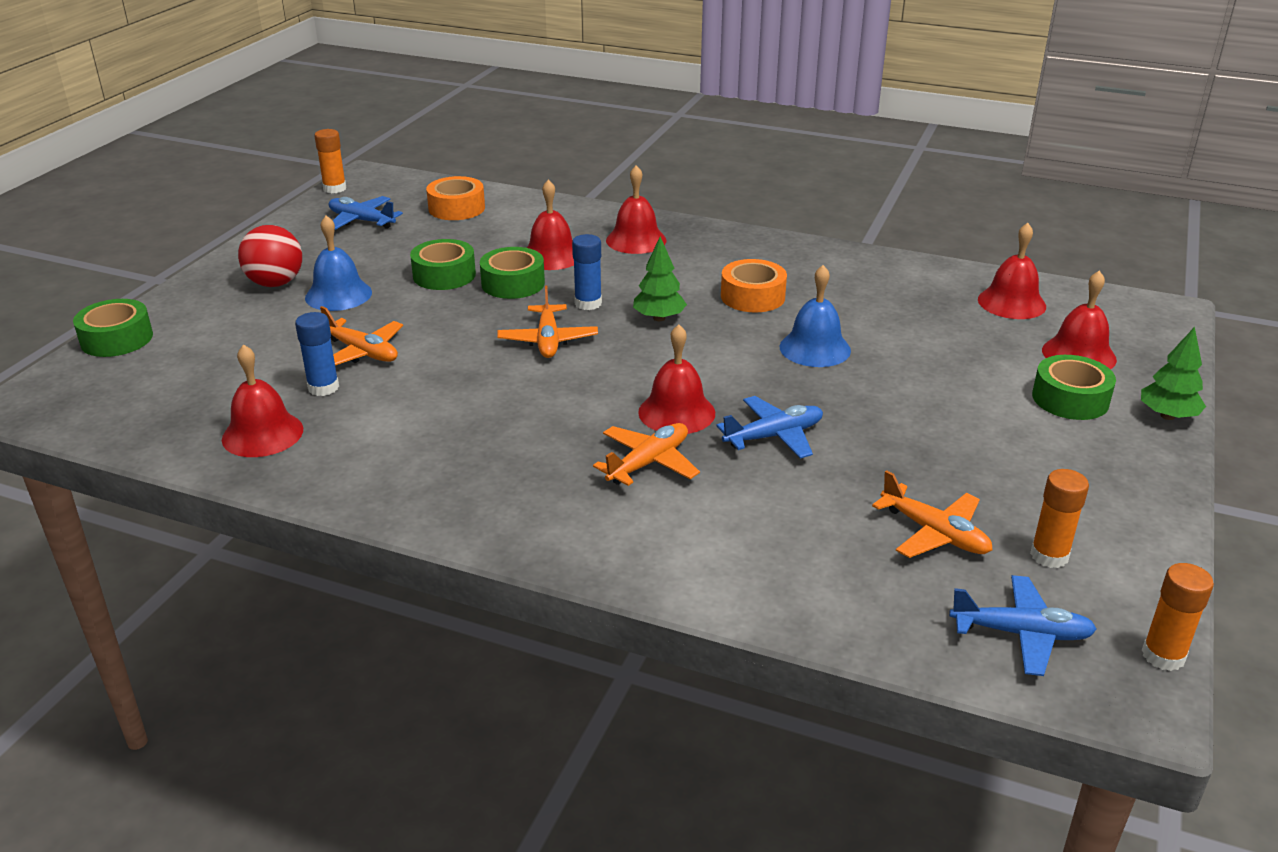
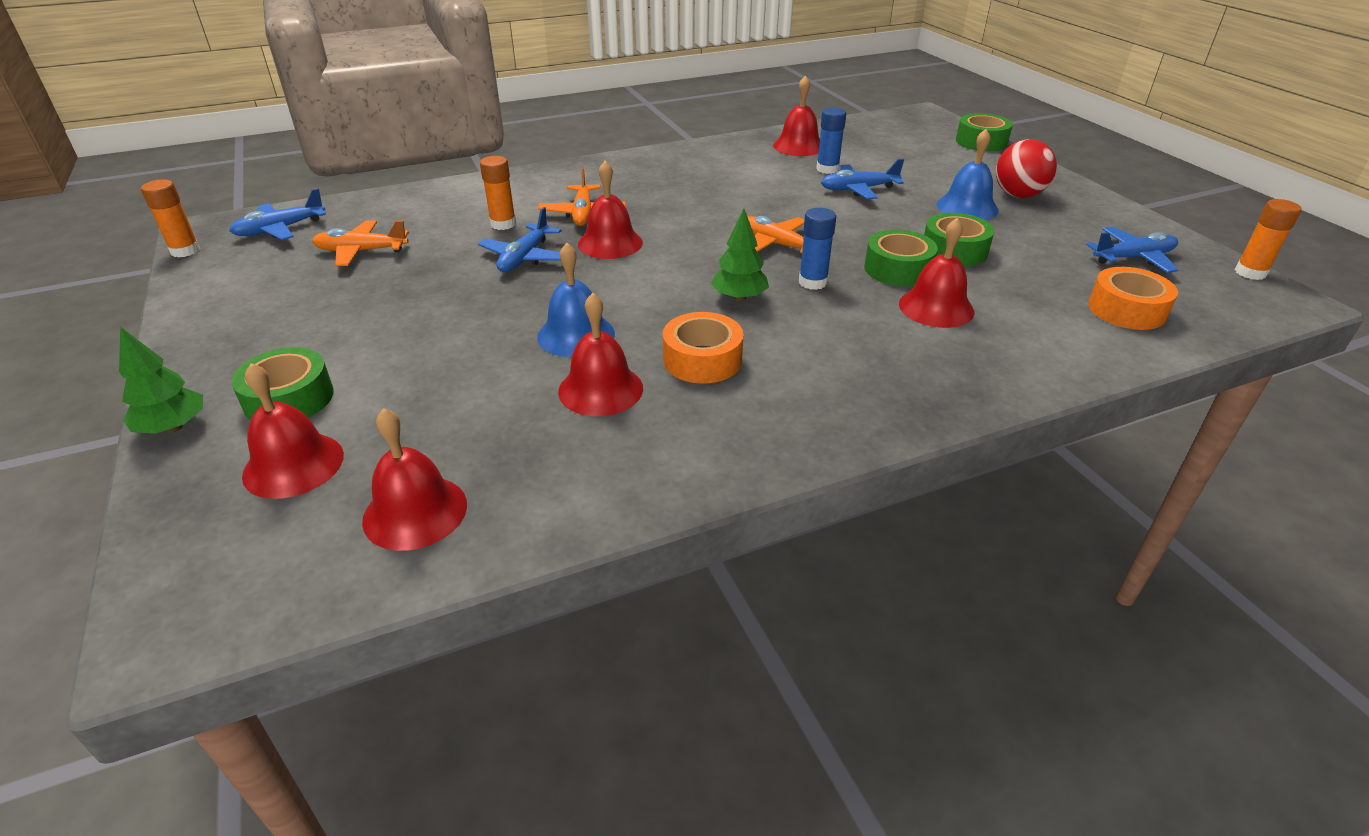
camera: 135 degrees right, 5 degrees up
orange plane [320,306,403,365] -> blue plane [821,159,904,199]
red bell [606,165,666,254] -> red bell moved to [558,293,643,417]
orange glue stick [1030,469,1089,568] -> orange glue stick moved to [480,156,516,230]

